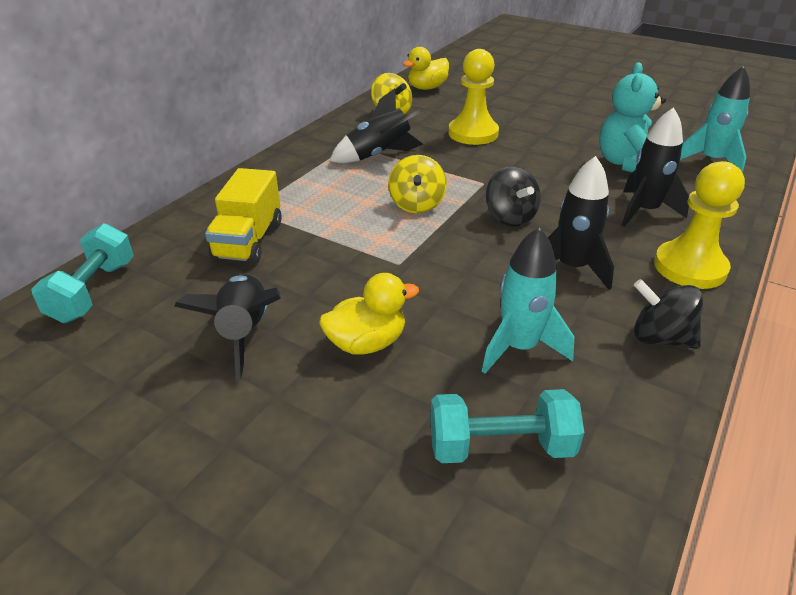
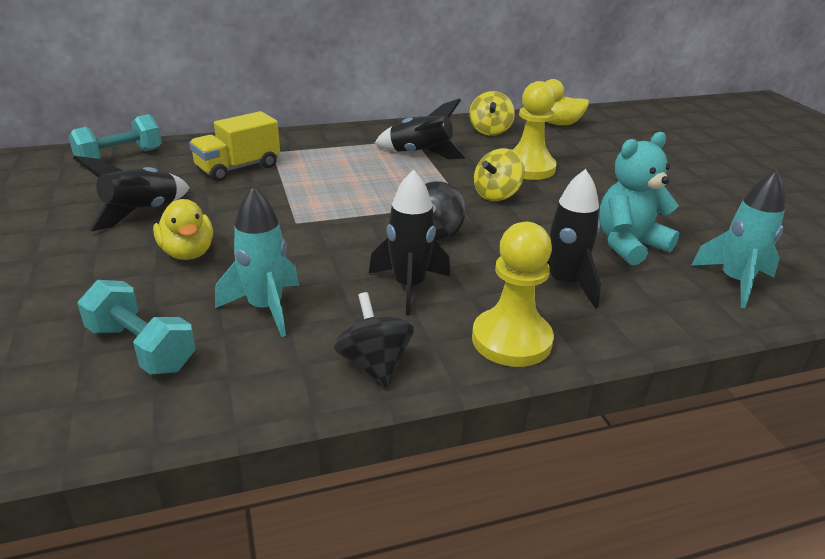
camera: 40 degrees right, 5 degrees down
yellow duck [319,273,419,354] -> yellow duck turned 45 degrees clockwise [153,199,213,260]
yellow spinning top [388,155,447,213] -> yellow spinning top moved to [474,148,525,201]

